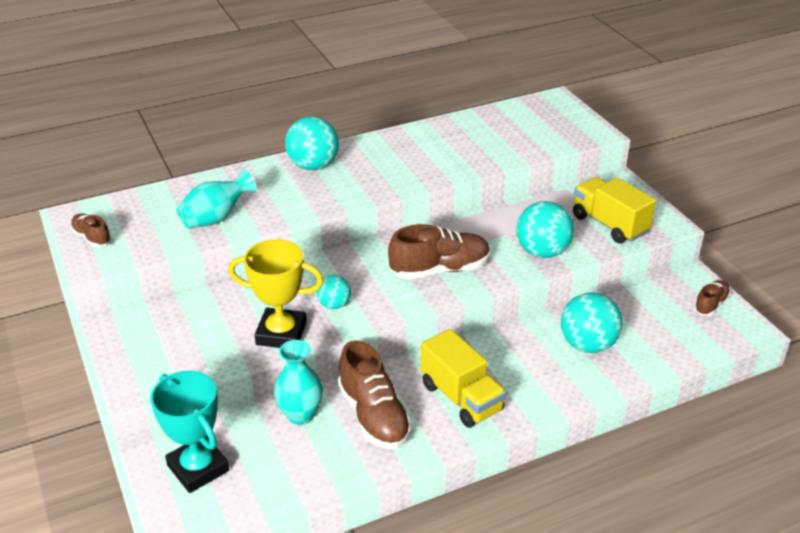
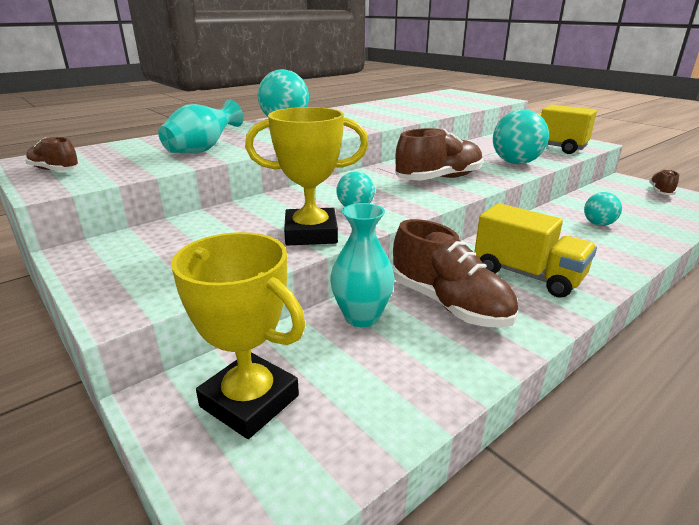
camera: 15 degrees left, 10 degrees down
turquoise trophy [150,371,229,493] -> yellow trophy [171,232,306,439]
turquoise ball [561,292,623,353] -> turquoise ball [584,192,622,226], size x0.57

